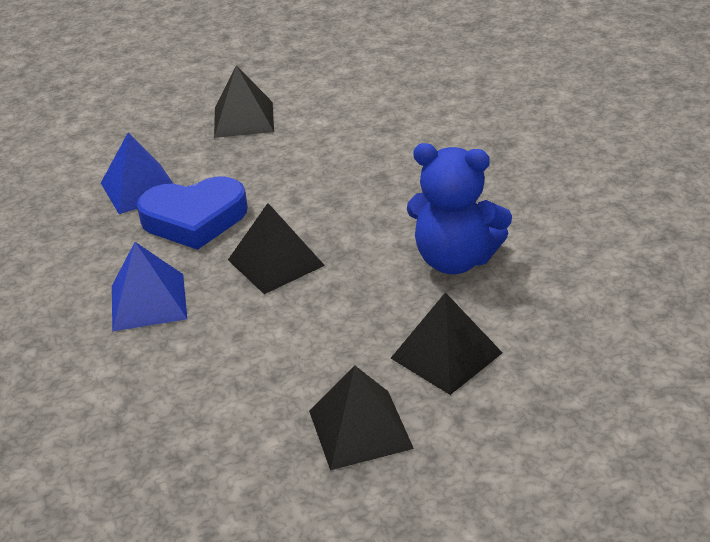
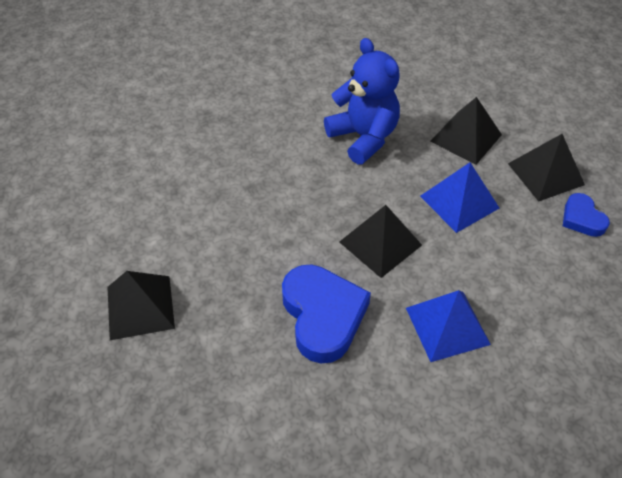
camera: 100 degrees left, 15 degrees up
blue pyramid [101,132,173,214] -> blue pyramid moved to [420,163,499,233]
blue teddy bear [407,143,512,274] -> blue teddy bear turned 45 degrees counterclockwise [324,38,400,165]
none -> blue heart [563,193,610,237]

